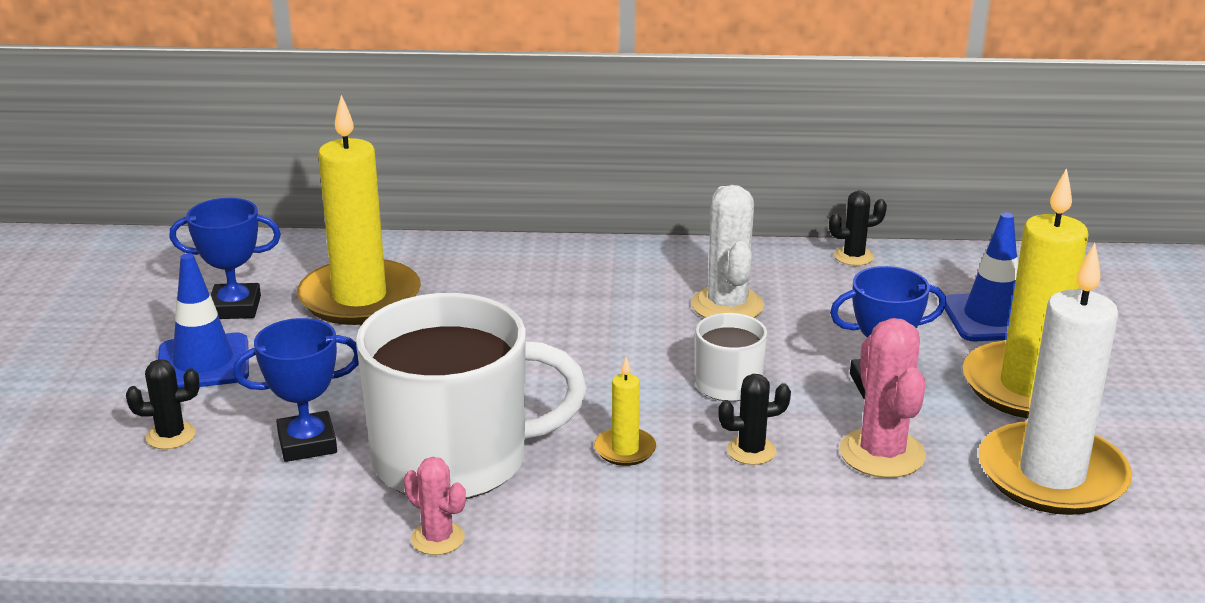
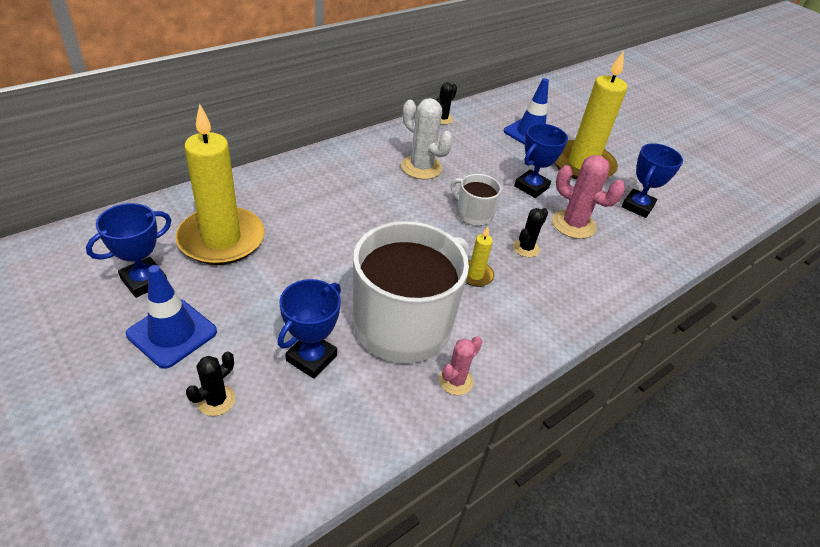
camera: 45 degrees left, 15 degrees up
pink cactus [404,457,466,555] -> pink cactus turned 45 degrees counterclockwise [439,336,482,395]
white candle [979,243,1132,515] -> blue trophy [621,143,683,218]

